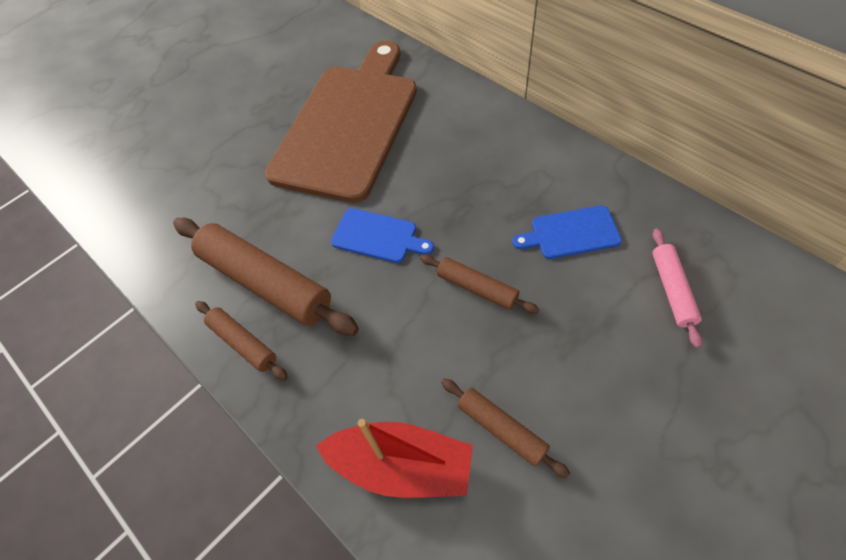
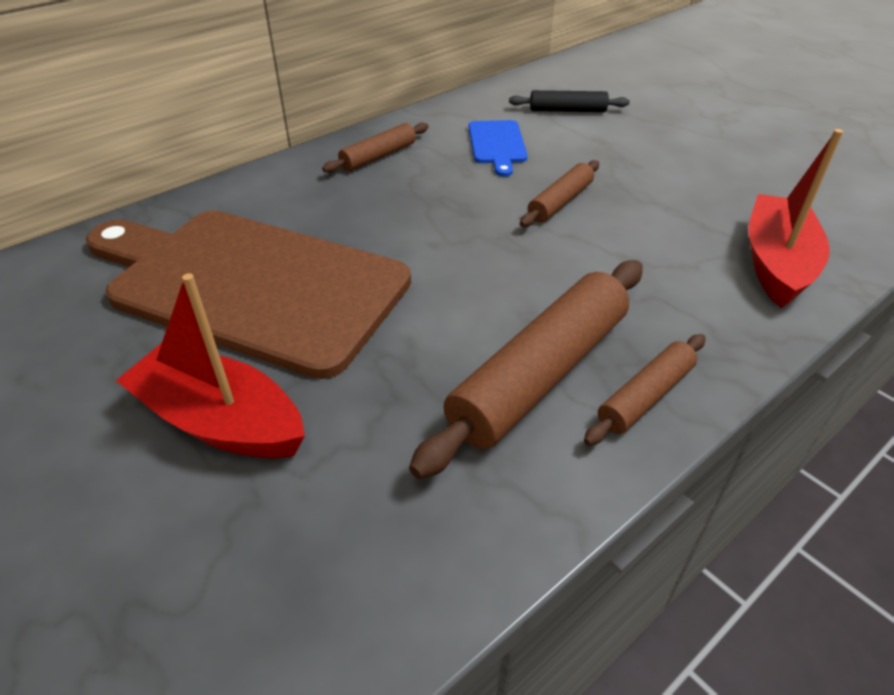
camera: 90 degrees left, 15 degrees down
blue cutting board [331,208,434,263] -> none
brown rolling pin [441,379,570,478] -> brown rolling pin moved to [322,123,429,173]
pink rolling pin [652,229,702,348] -> black rolling pin [509,90,630,112]
none -> red boat [116,273,305,459]

